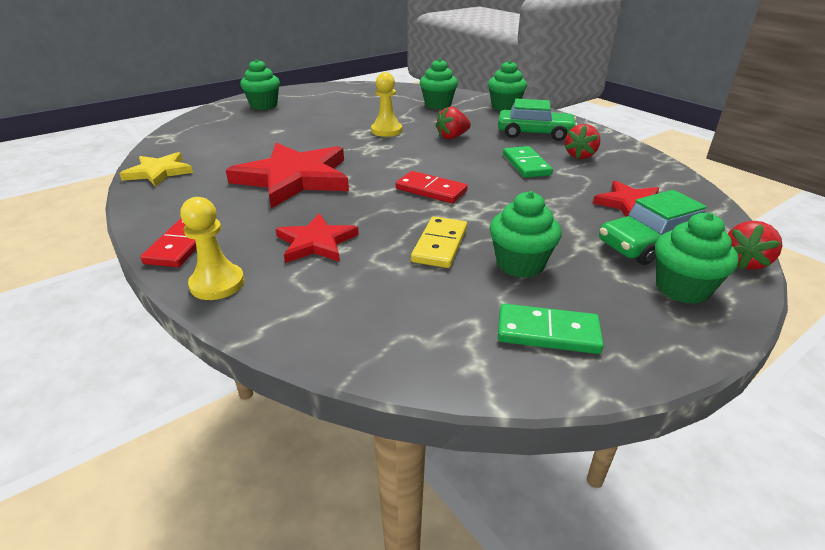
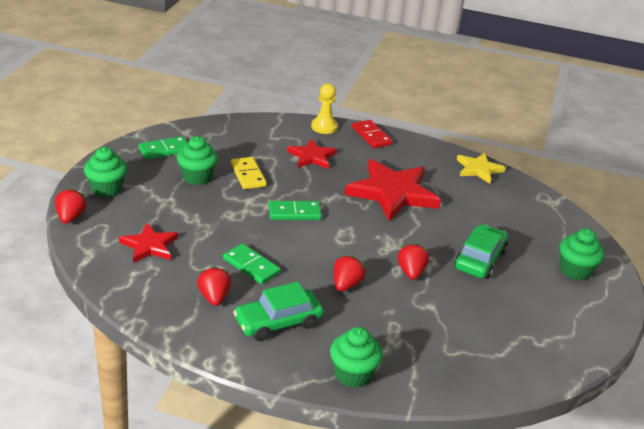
camera: 140 degrees right, 0 degrees up
yellow pawn [371,72,402,137] -> red strawberry [397,243,429,280]
red domino [396,171,468,203] -> green domino [269,201,322,220]
green cupcake [420,58,458,109] -> none
green car [599,190,706,265] -> green car moved to [454,224,508,279]

